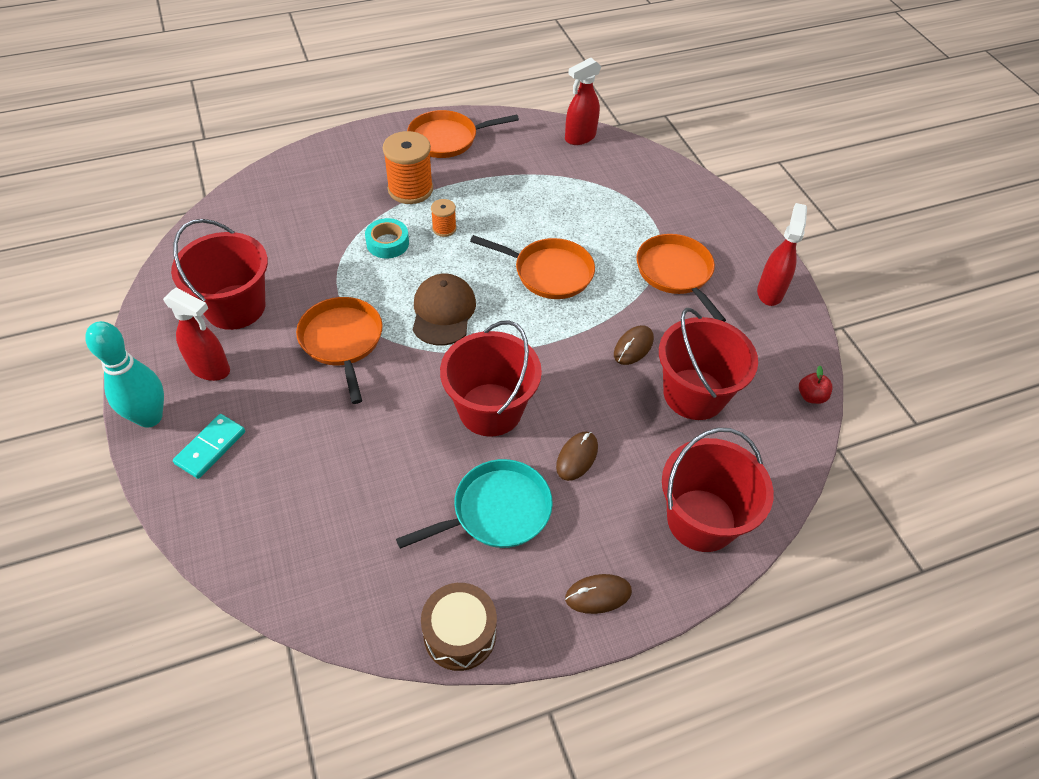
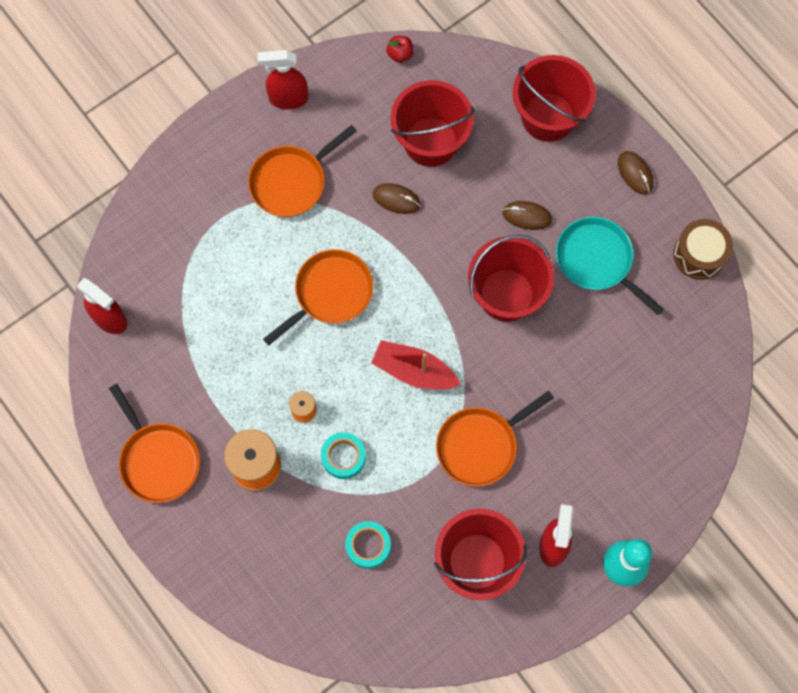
camera: 105 degrees left, 20 degrees up
turquoise domino [173,414,245,479] -> none
brown cap [413,274,476,346] -> red boat [371,340,461,389]
orange pan [470,235,595,299] -> orange pan turned 45 degrees clockwise [263,249,373,345]
none -> turquoise tape [345,521,391,569]

